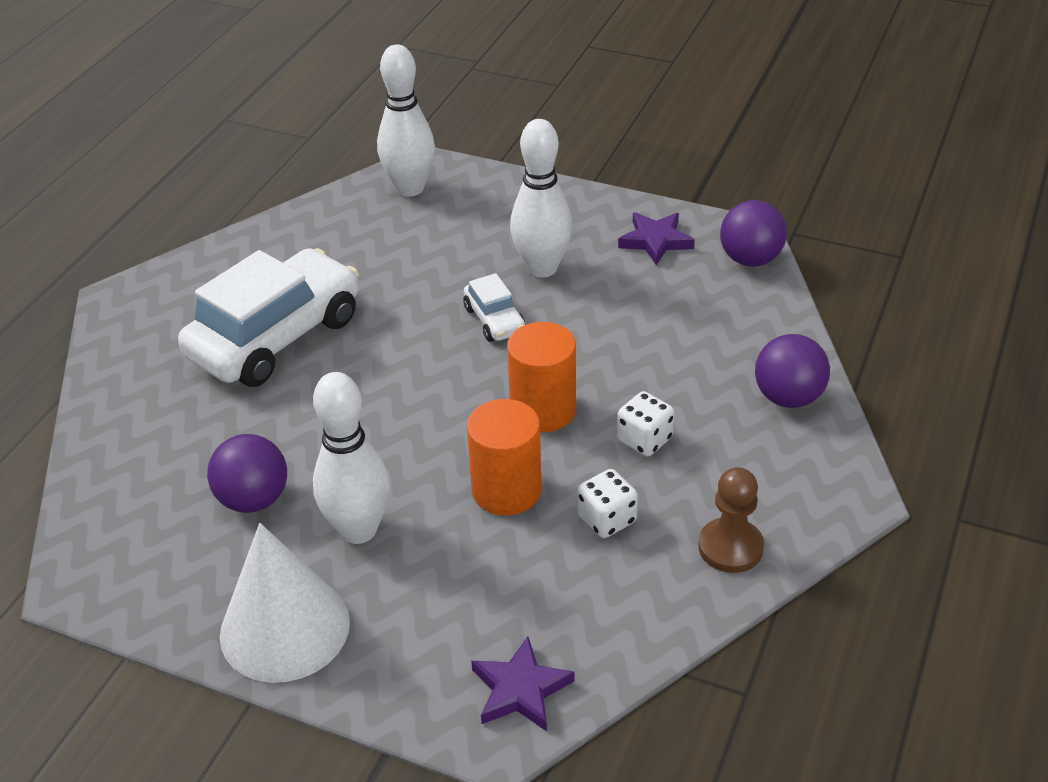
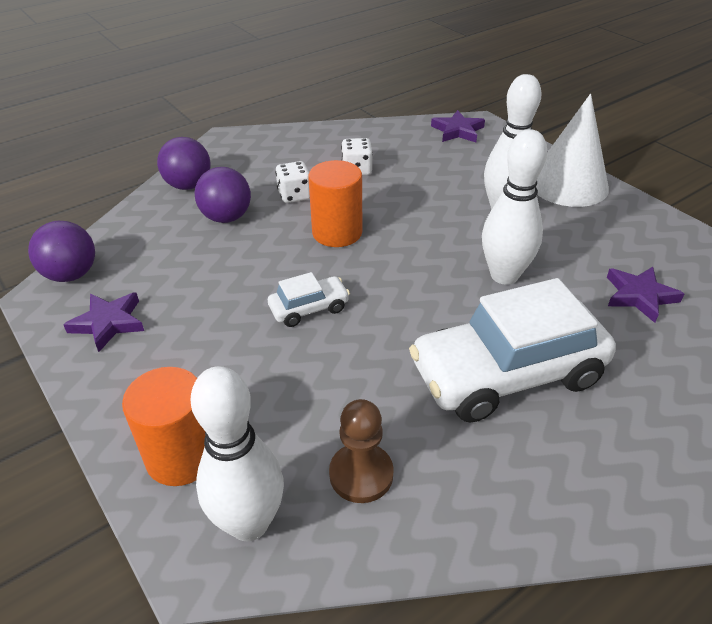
camera: 150 degrees left, 0 degrees up
purple ball [207,434,287,513] -> purple ball moved to [195,167,251,223]
white car [463,273,526,342] -> white car turned 60 degrees clockwise [268,272,350,327]
orange cylinder [467,399,541,515] -> orange cylinder moved to [122,367,206,486]
white bowling pin [510,119,572,278] -> white bowling pin moved to [482,129,547,285]
brown pawn [698,467,764,573] -> brown pawn moved to [329,399,394,503]
none -> purple star [607,267,684,323]

